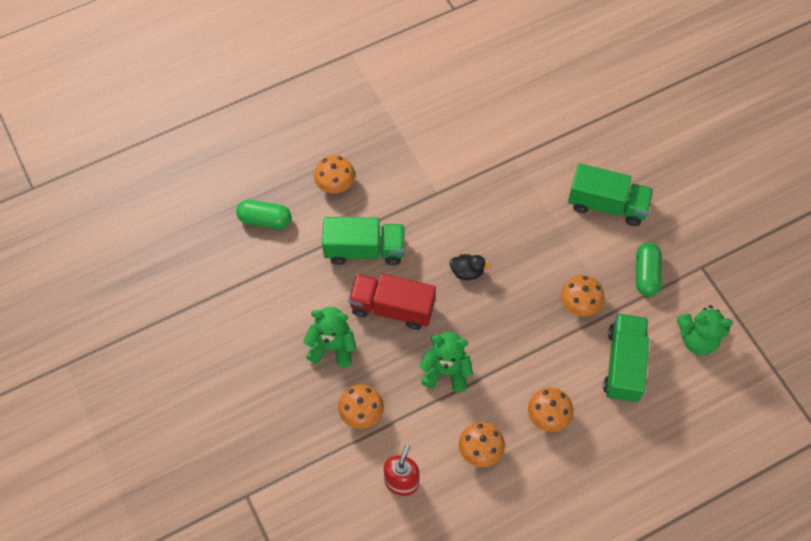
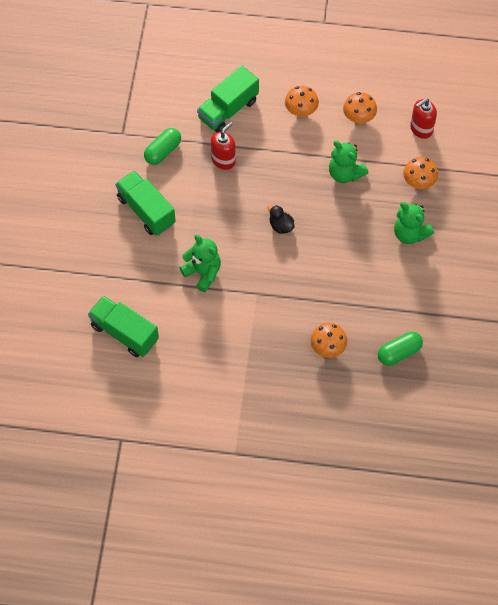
camera: 145 degrees left, 0 degrees up
green capsule [236,200,291,229] -> green capsule turned 75 degrees counterclockwise [378,332,423,365]
green truck [322,217,405,265] -> green truck moved to [88,296,159,357]
red truck [348,274,436,330] -> none
orange mushroom [561,275,604,316] -> red soap dispenser [211,122,236,170]
green teddy bear [677,305,732,355] -> green teddy bear moved to [180,235,221,292]

